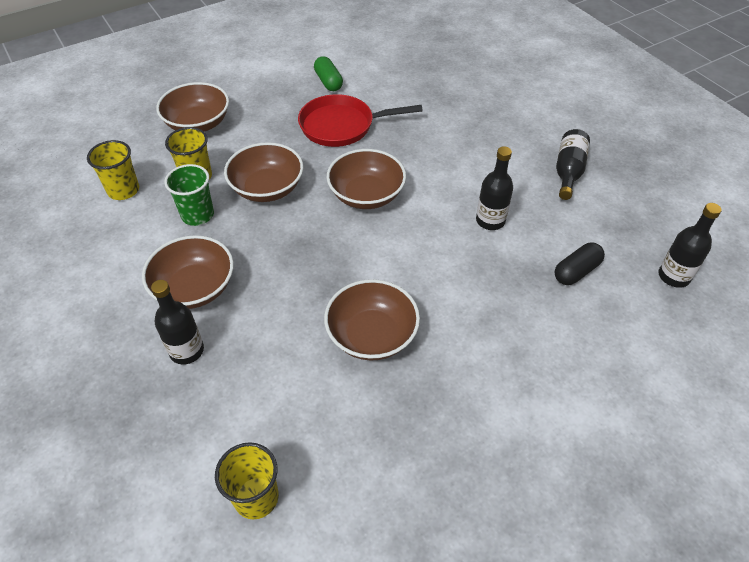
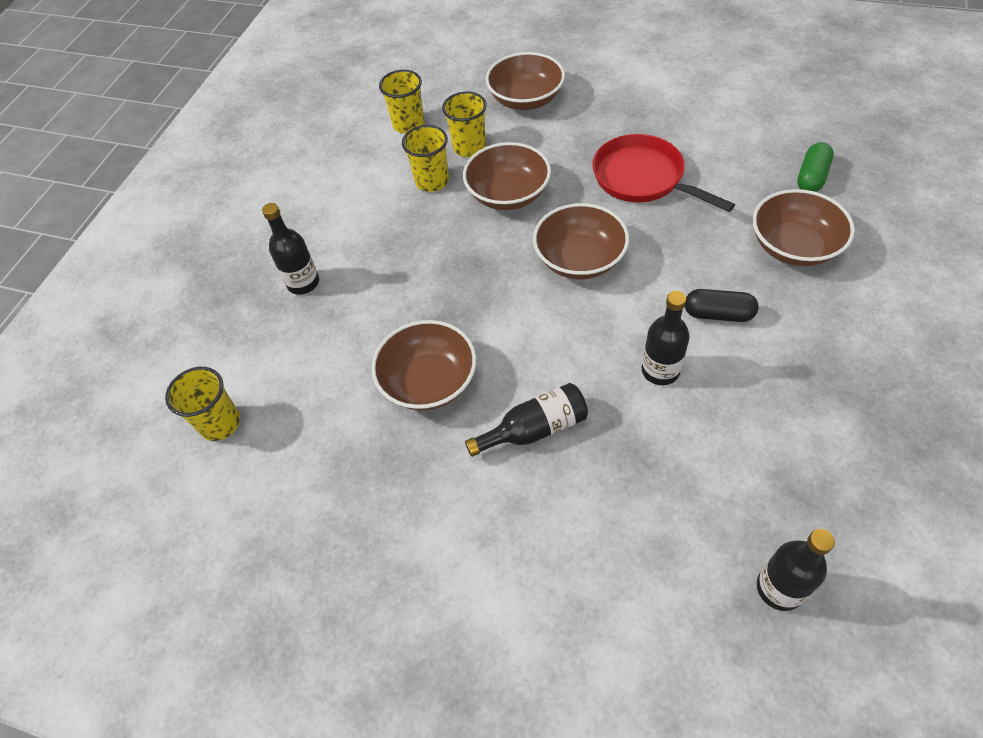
camera: 55 degrees right, 5 degrees up
brown bowl [142,235,234,309] -> brown bowl moved to [753,189,855,266]
green cup [164,164,214,226] -> yellow cup [402,125,449,192]
green capsule [314,56,343,91] -> green capsule moved to [797,142,834,192]
black capsule [555,242,605,285] -> black capsule moved to [685,289,759,322]
black bottle [556,129,590,200] -> black bottle moved to [465,383,588,457]

